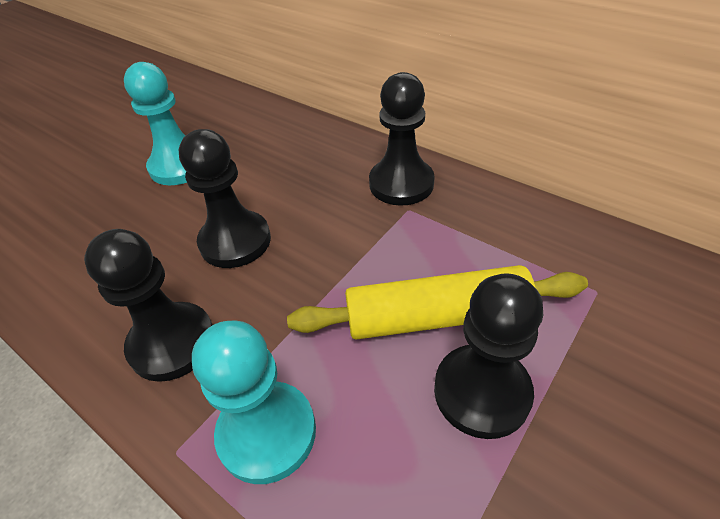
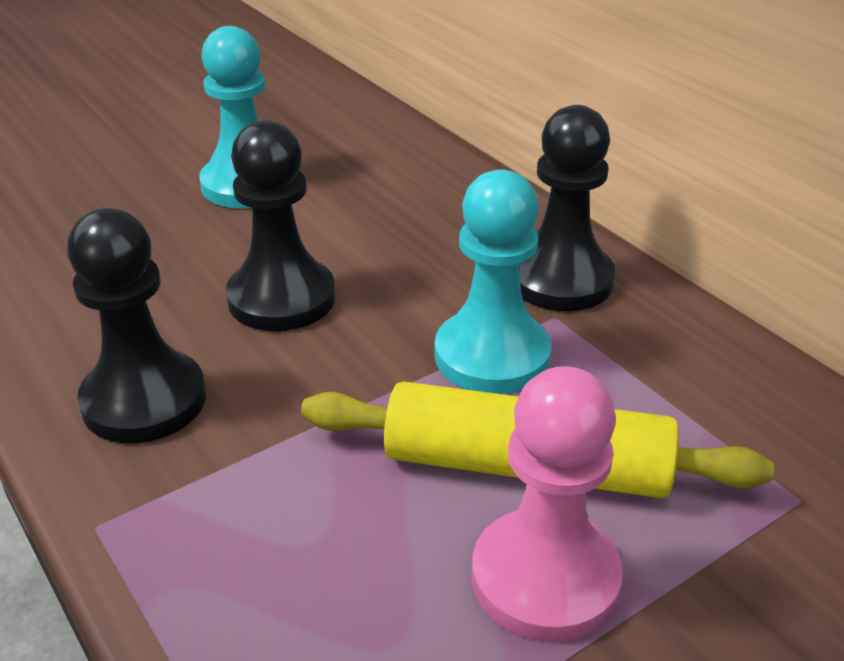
camera: 15 degrees right, 10 degrees down
turquoise pawn [192,320,316,484] -> turquoise pawn moved to [434,170,551,394]
black pawn [434,273,543,439] -> pink pawn [472,366,623,642]

